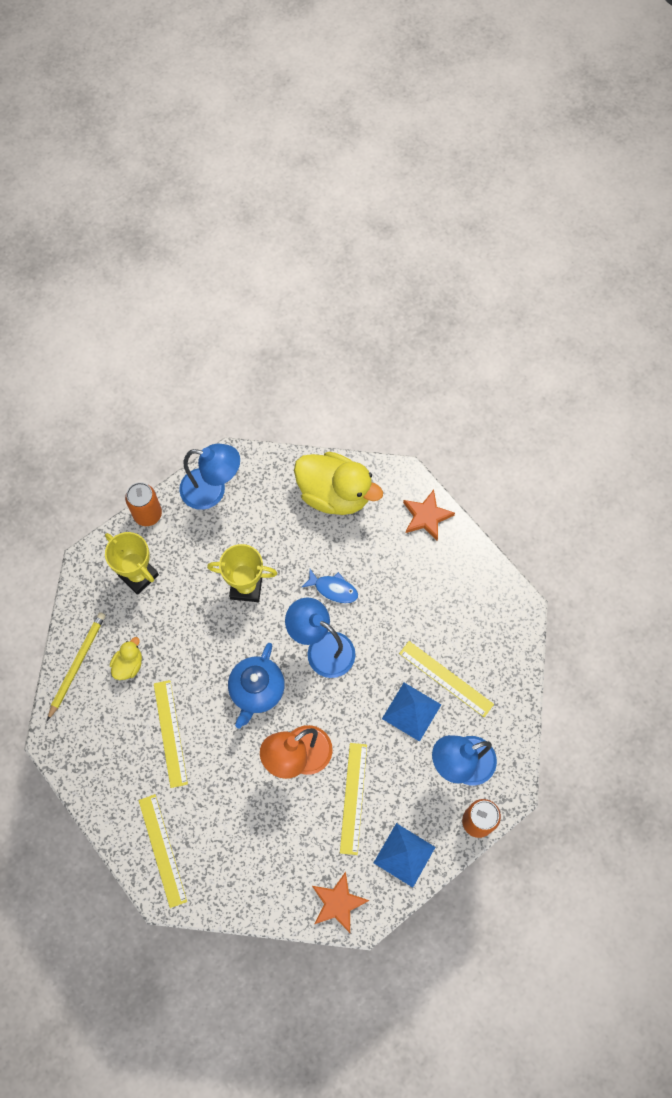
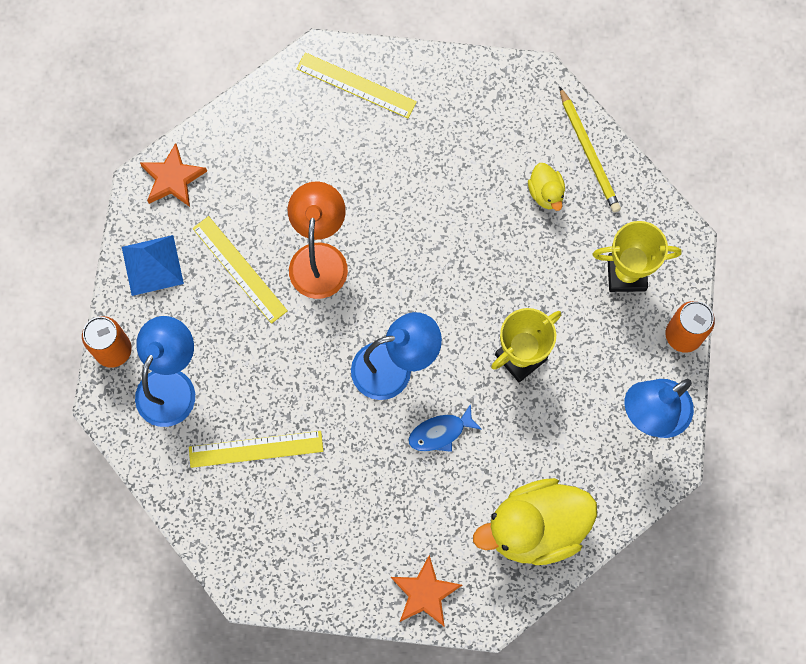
camera: 135 degrees right, 5 degrees up
yellow ruler [154,680,188,788] -> none
blue teapot [228,643,285,729] -> none
blue pyramid [382,683,441,742] -> none

